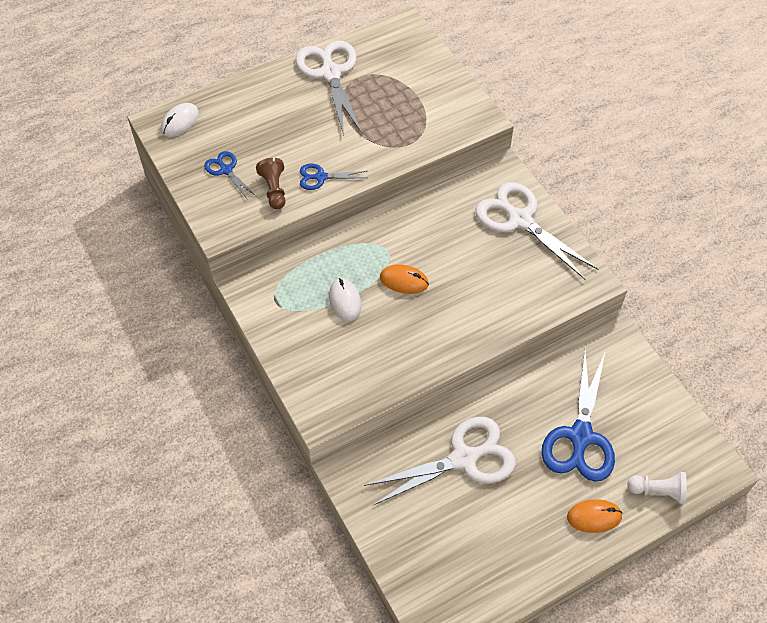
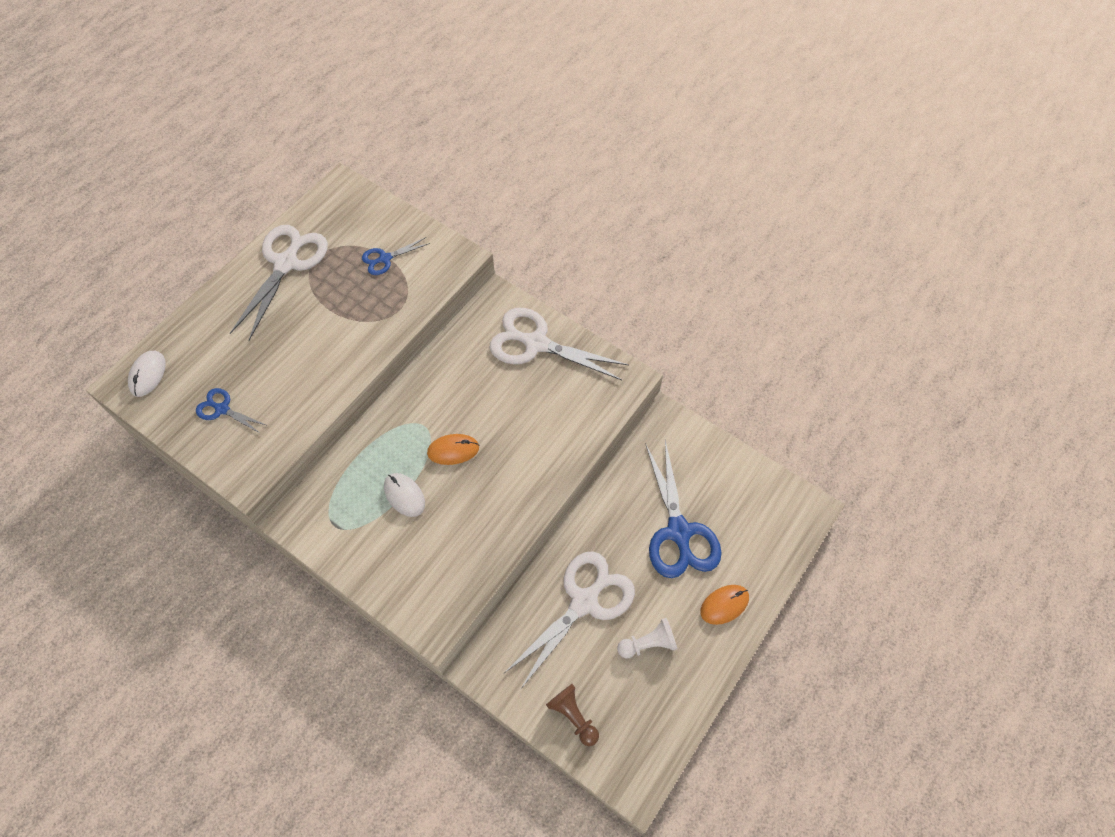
camera: 25 degrees left, 5 degrees up
brown pawn [256,158,286,209] -> brown pawn moved to [546,684,599,746]
white scissors [295,41,362,136] -> white scissors turned 60 degrees clockwise [230,225,328,340]
blue scissors [300,164,367,190] -> blue scissors moved to [362,237,430,275]
white pawn [627,472,686,504] -> white pawn moved to [617,618,677,658]

